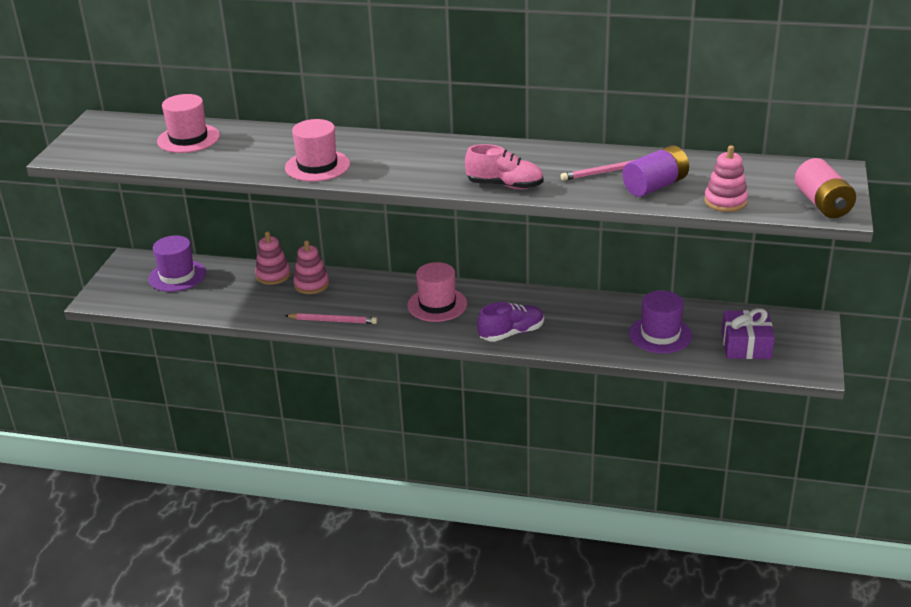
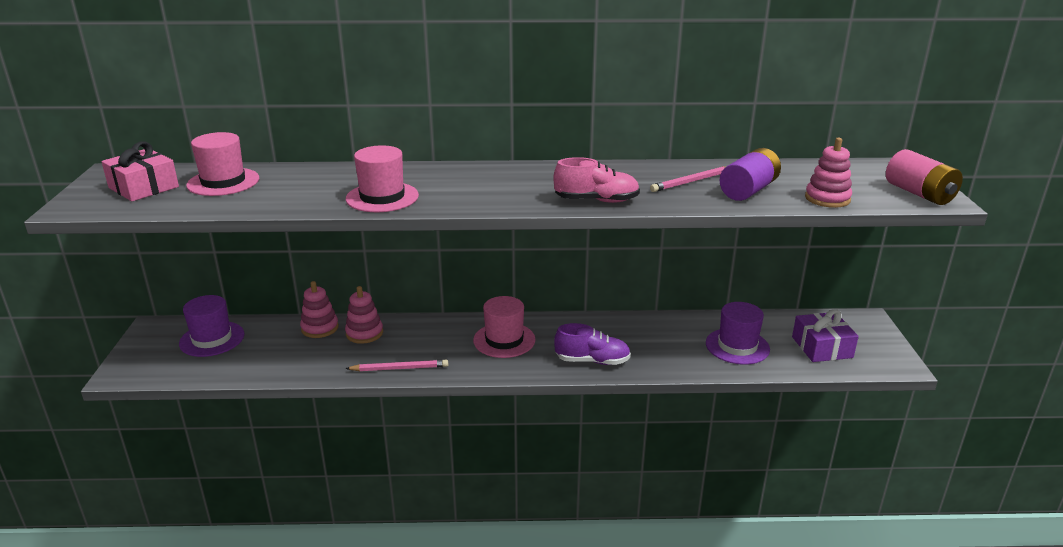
camera: 15 degrees left, 5 degrees down
purple shoe [477,302,544,342] -> purple shoe turned 45 degrees clockwise [554,323,631,365]
none -> pink gift [101,141,179,201]

